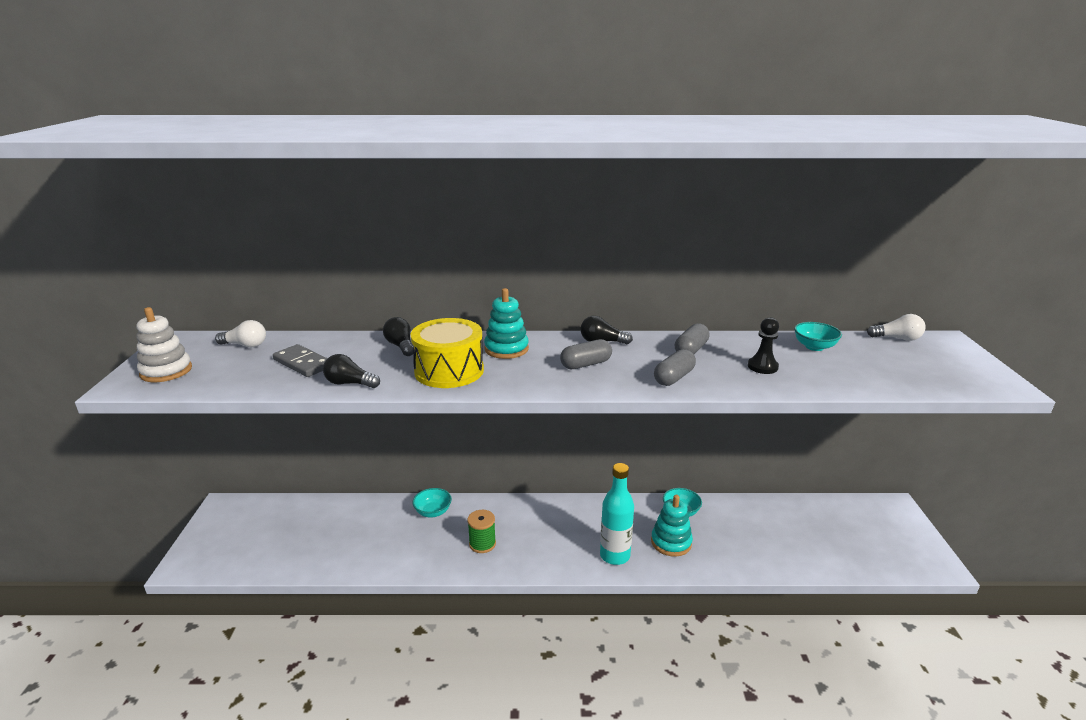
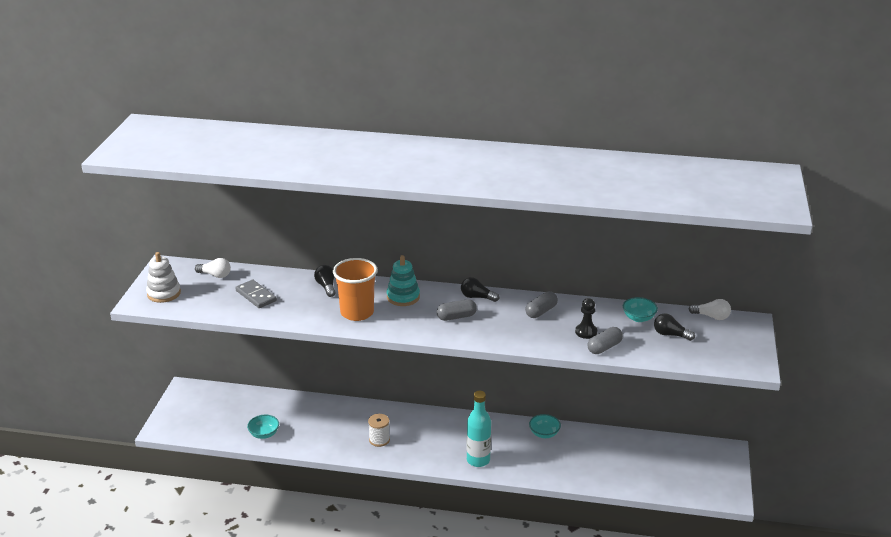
camera: 10 degrees right, 5 degrees up
black light bulb [323,354,380,388] -> black light bulb moved to [654,313,695,341]
yellow drum [411,318,484,388] -> orange cup [333,258,378,321]
turquoise bowl [413,488,452,518] -> turquoise bowl moved to [247,415,279,439]
green spool [467,510,496,553] -> white spool [368,414,390,447]
turquoise stacking toy [651,495,693,557] -> none
grey capsule [654,349,696,386] -> grey capsule moved to [588,327,623,354]

